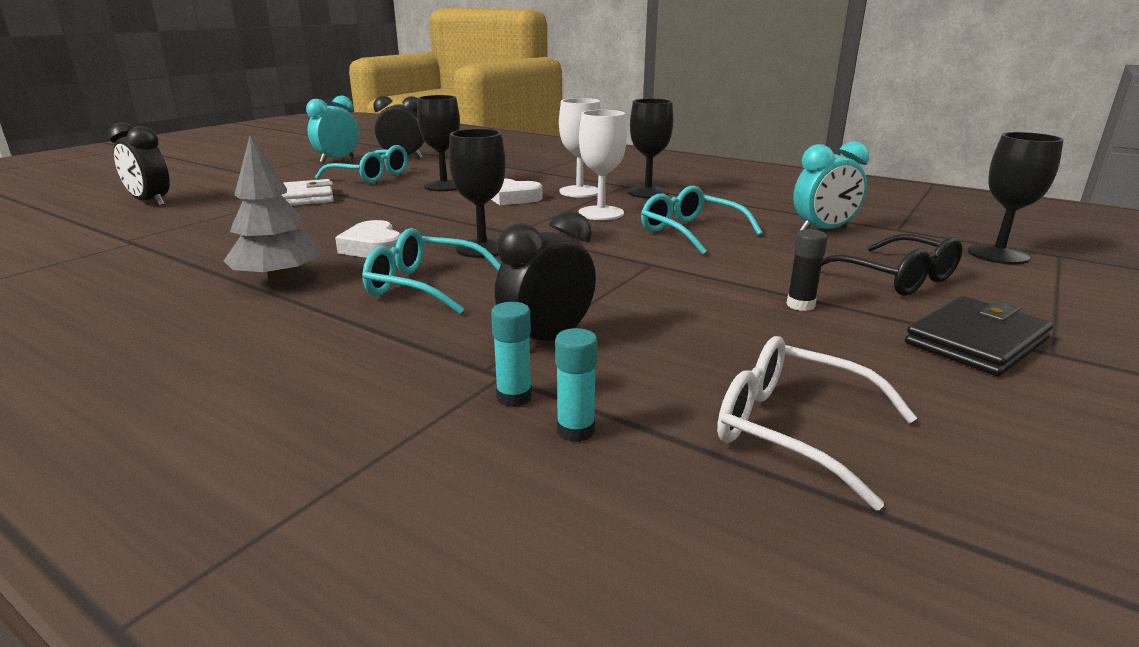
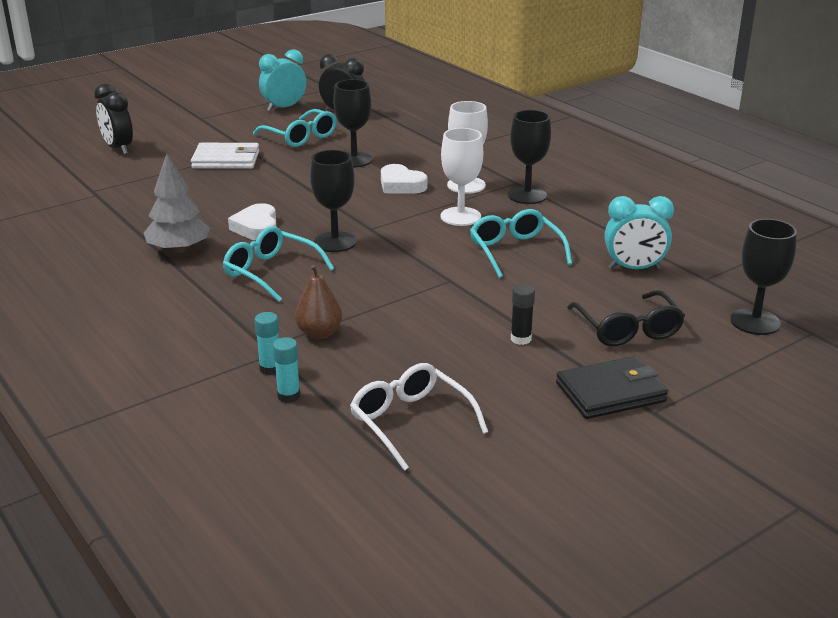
camera: 20 degrees right, 5 degrees up
black clock [495,211,596,341] -> brown pear [295,265,342,339]

